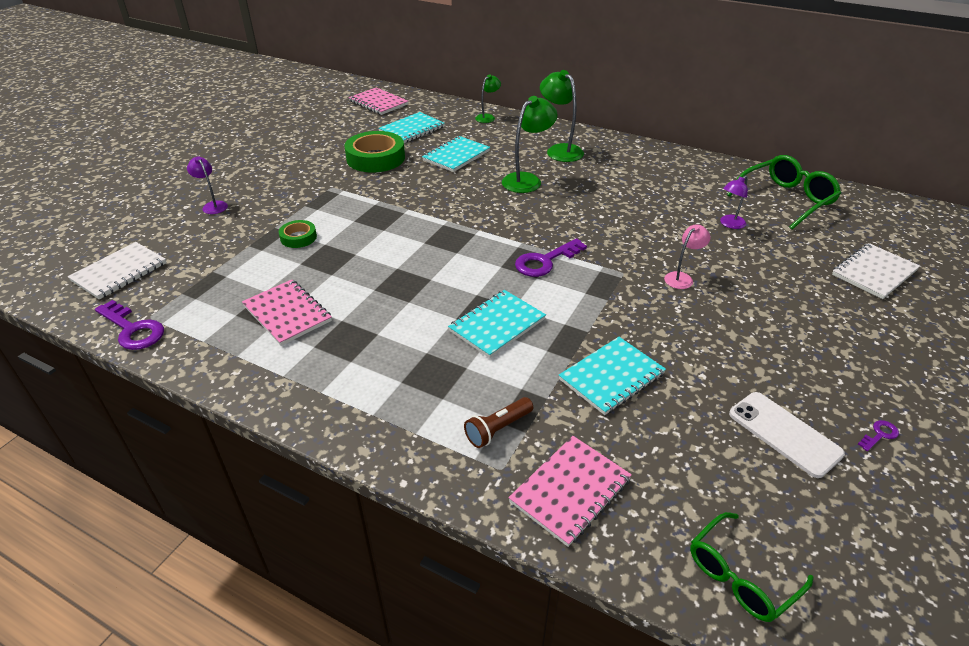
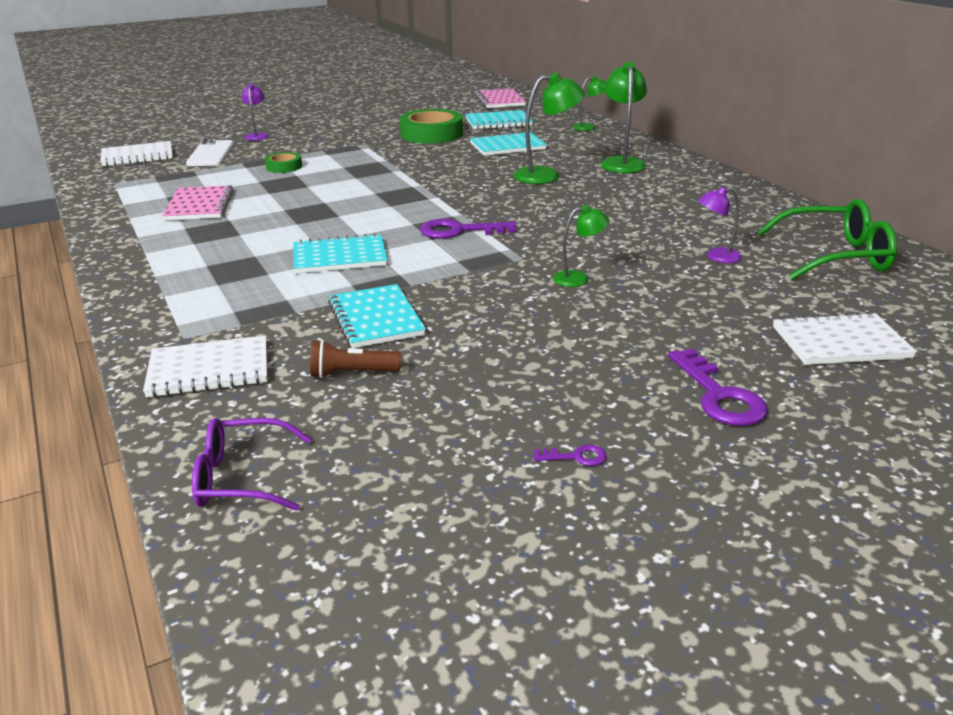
camera: 35 degrees right, 10 degrees down
purple key [95,300,164,350] -> purple key moved to [668,348,768,426]
brown flashlight [464,397,533,448] -> brown flashlight moved to [310,340,401,378]
pink notebook [508,436,632,547] -> white notebook [143,335,267,397]
turquoise notebook [559,337,666,415] -> turquoise notebook turned 75 degrees clockwise [328,284,426,348]
pink lamp [664,224,710,289] -> green lamp [553,205,609,287]
green glasses [690,512,814,622] -> purple glasses [192,418,312,511]
white phone [729,392,845,478] -> white phone moved to [186,140,234,166]

